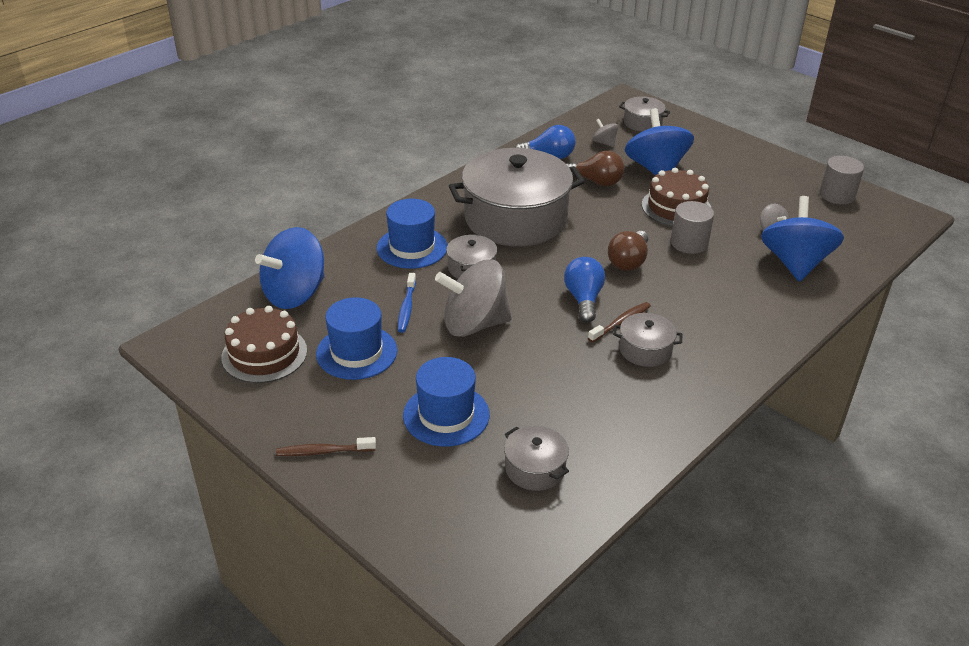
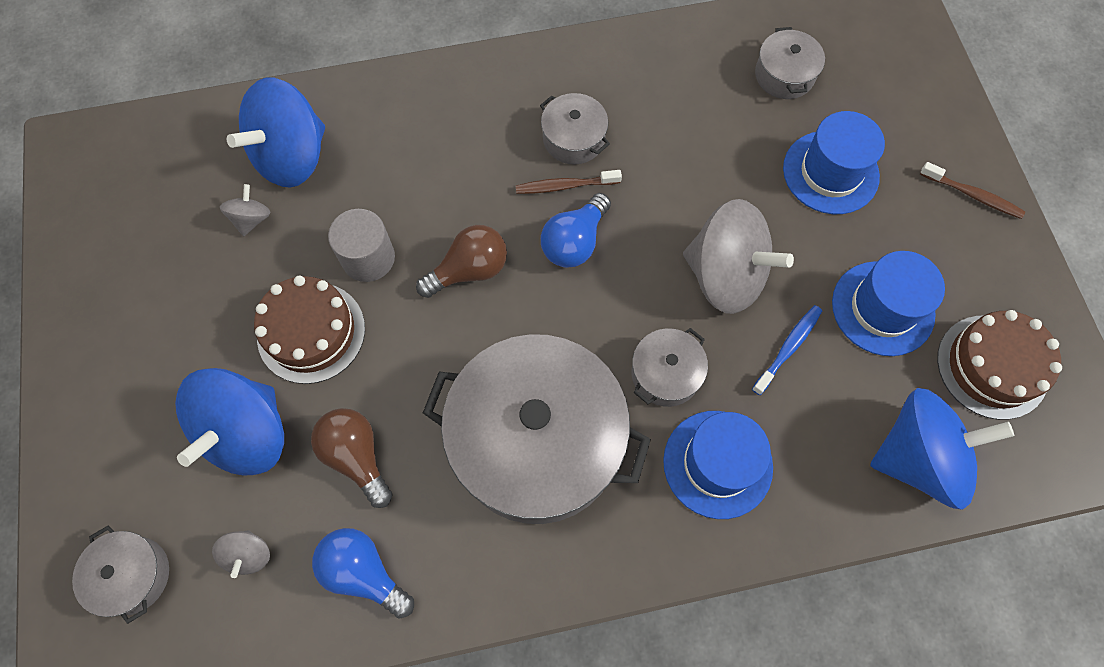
camera: 145 degrees left, 30 degrees up
grey cylinder [819,156,864,204] -> none

